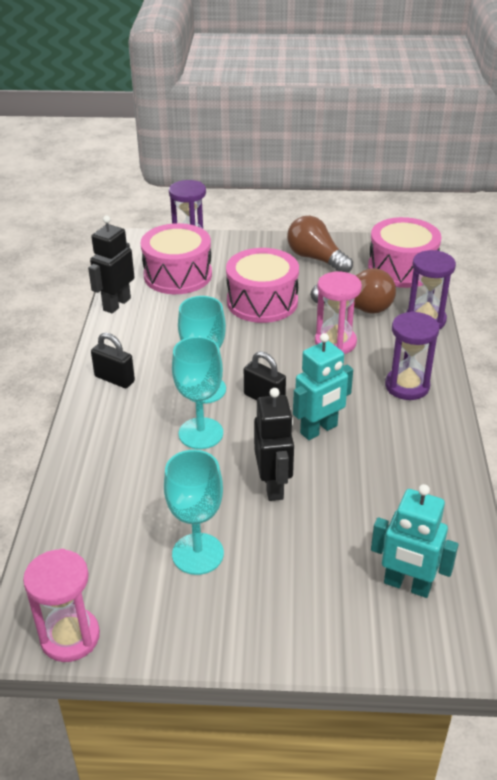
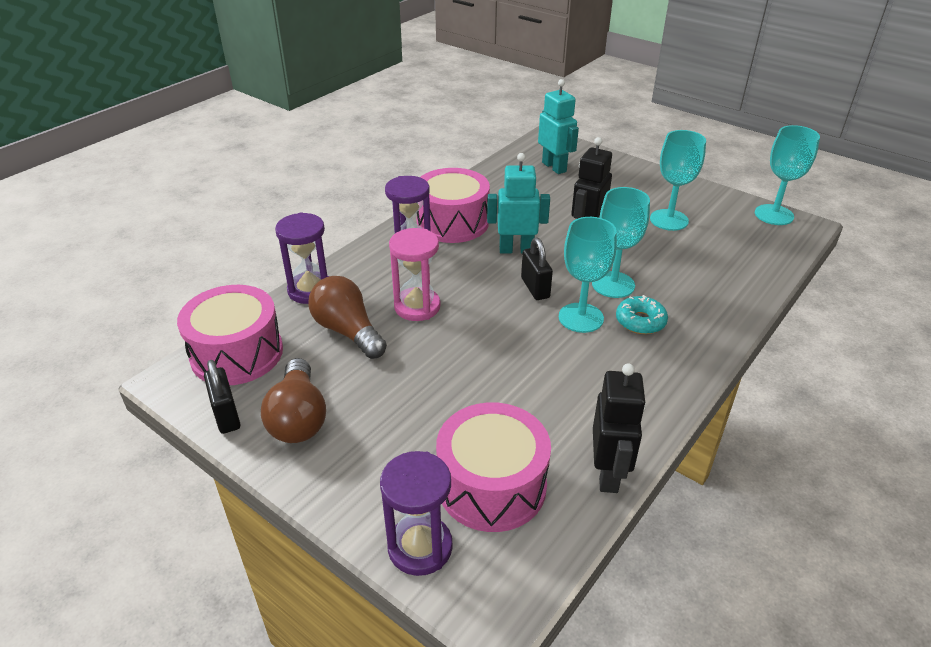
camera: 145 degrees left, 0 degrees up
pink hourglass [23,549,100,662] -> turquoise goblet [755,125,820,225]
black robot [88,215,134,313] -> black robot turned 60 degrees counterclockwise [593,363,646,493]
black padlock [91,333,135,388] -> black padlock moved to [204,360,240,434]
pink drum [226,248,299,323] -> pink drum moved to [416,168,490,243]
none -> turquoise donut [616,295,668,334]

